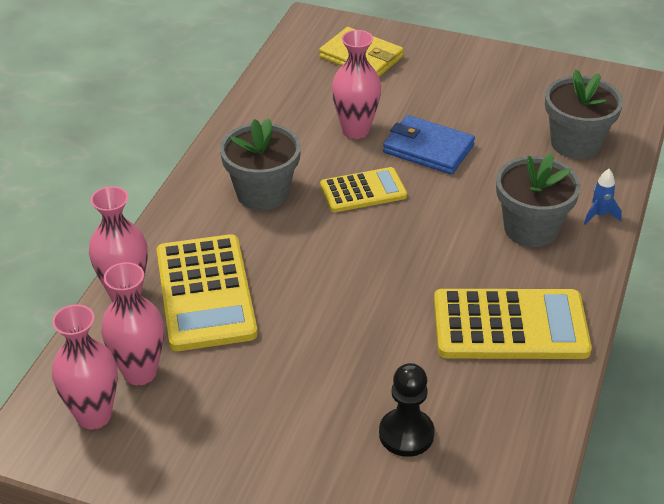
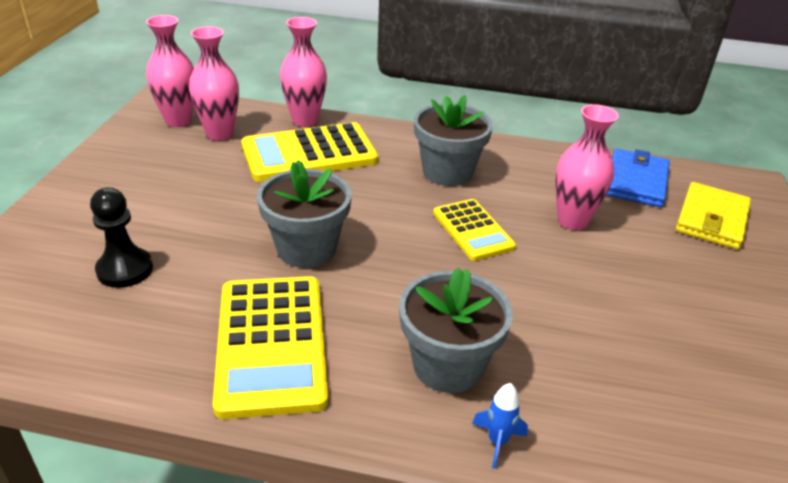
camera: 80 degrees right, 5 degrees down
blue wallet [383,115,475,175] -> blue wallet moved to [606,149,670,207]
grey flower pot [545,70,623,159] -> grey flower pot moved to [257,160,352,268]

